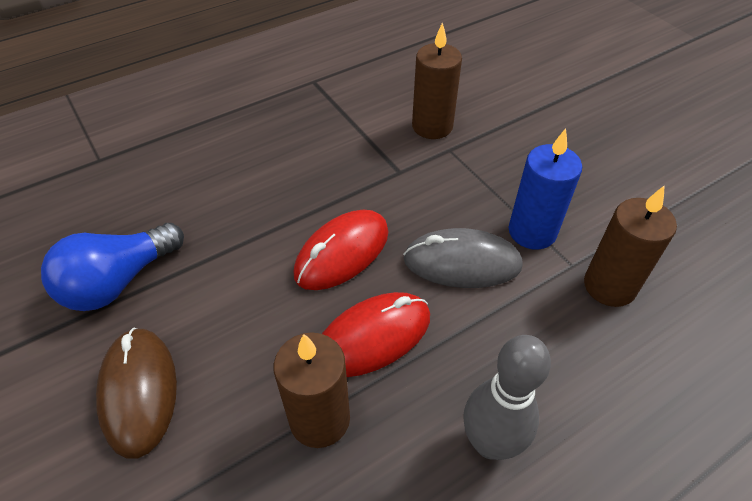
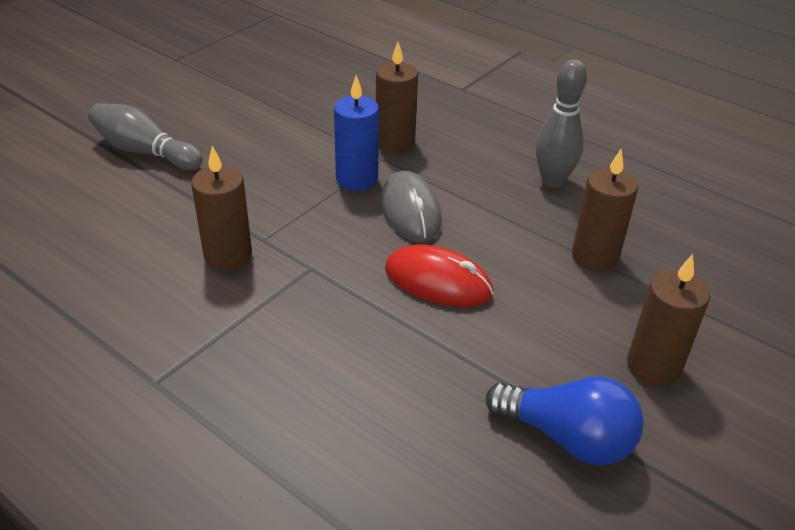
camera: 110 degrees left, 10 degrees down
brown mouse [96,328,177,459] -> brown candle [627,254,710,385]
red mouse [322,292,430,377] -> none
none -> grey bowling pin [88,103,203,171]

